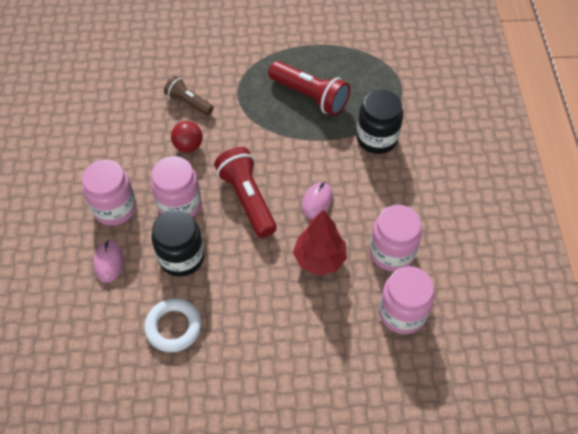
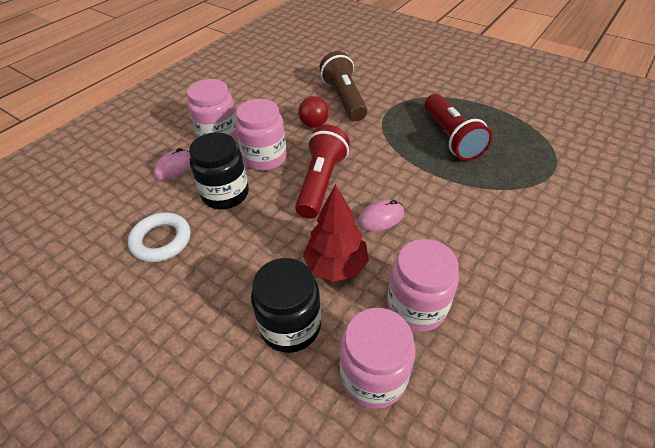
camera: 40 degrees right, 10 degrees down
brown flashlight [164,76,214,116] -> brown flashlight [319,51,367,121], size x1.64
black jar [357,90,403,154] -> black jar moved to [251,258,321,353]

